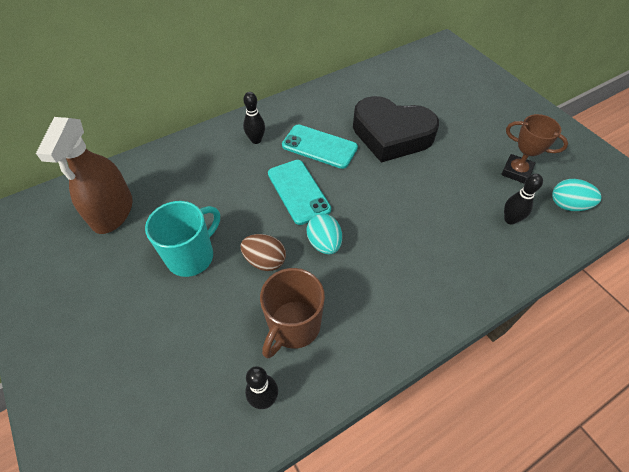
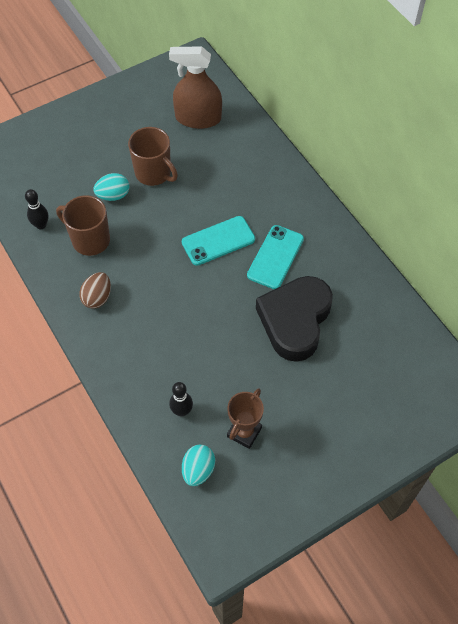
camera: 90 degrees right, 5 degrees up
turquoise mug [145,201,220,277] -> brown mug [128,127,178,186]
brown egg [241,234,286,271] -> brown egg moved to [79,272,111,309]
black bowling pin [243,92,265,144] -> none
turquoise egg [306,214,342,254] -> turquoise egg moved to [93,173,129,201]

